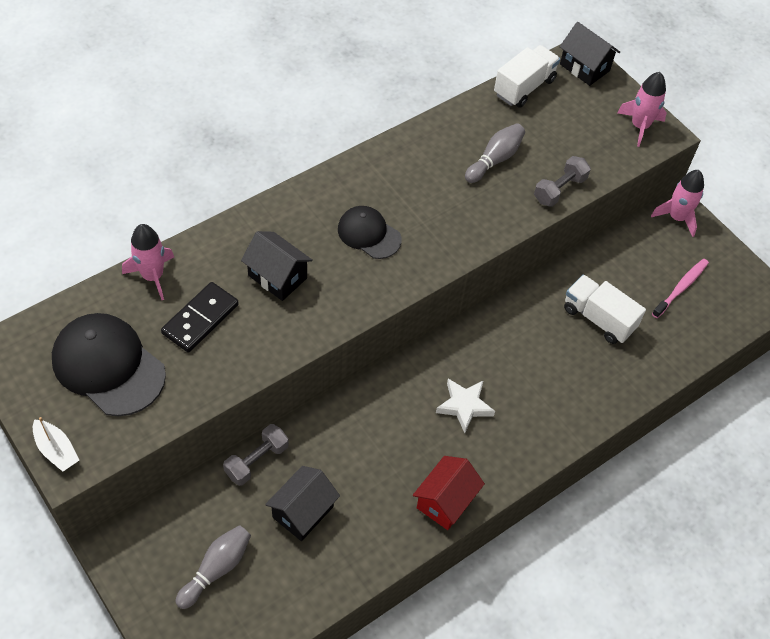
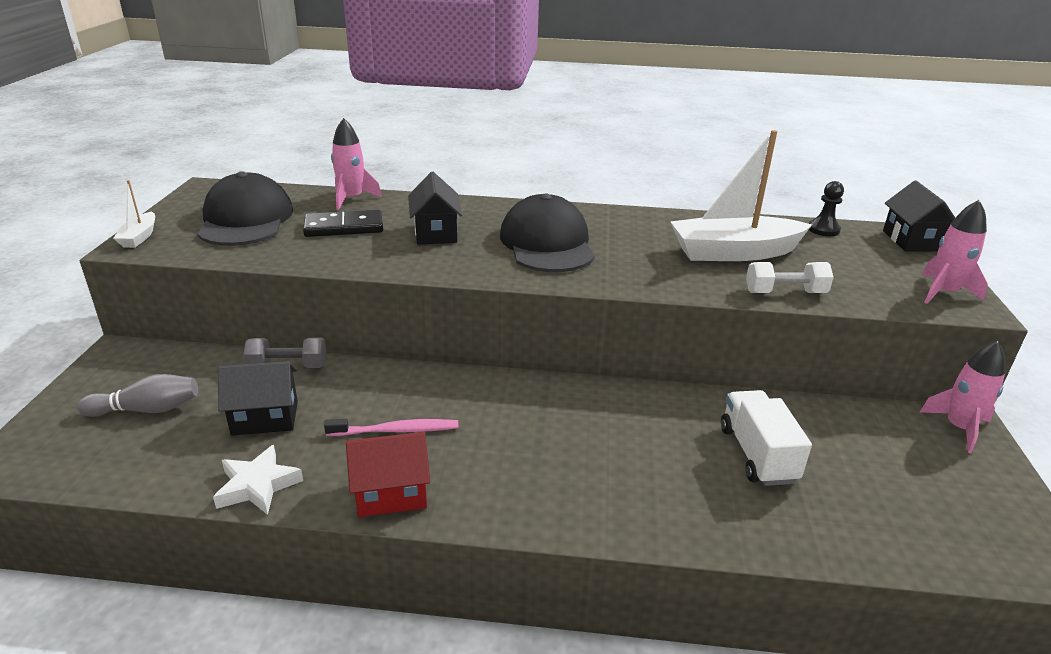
camera: 45 degrees right, 25 degrees down
black cap [338,206,401,259] -> black cap [500,193,595,272], size x1.66
white star [436,379,495,433] -> white star moved to [213,445,303,515]
grey bowling pin [465,123,525,183] -> white boat [670,130,812,261]
white truck [494,45,560,108] -> black pawn [809,181,844,236]
grey dumbbell [534,156,591,207] -> white dumbbell [746,262,834,293]
pink toothbrush [652,259,709,318] -> pink toothbrush moved to [324,419,458,436]

